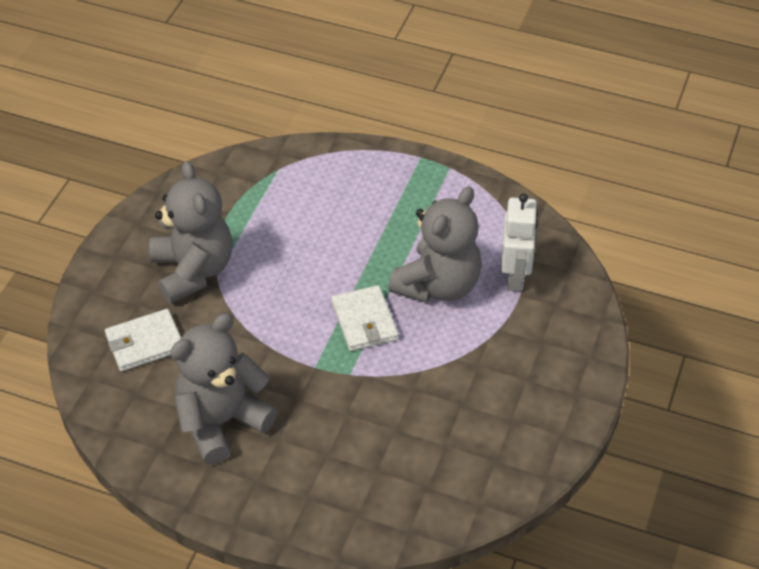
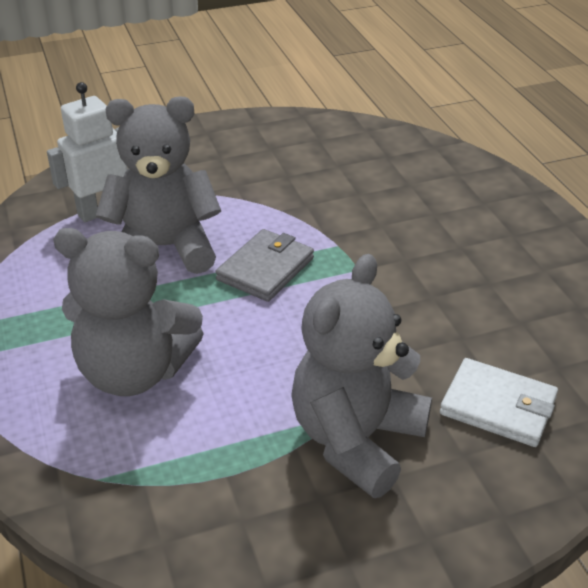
camera: 130 degrees left, 10 degrees down
grey teddy bear [170,313,277,465] -> grey teddy bear moved to [53,228,204,396]
white wallet [332,285,399,351] -> grey wallet [215,229,314,302]

